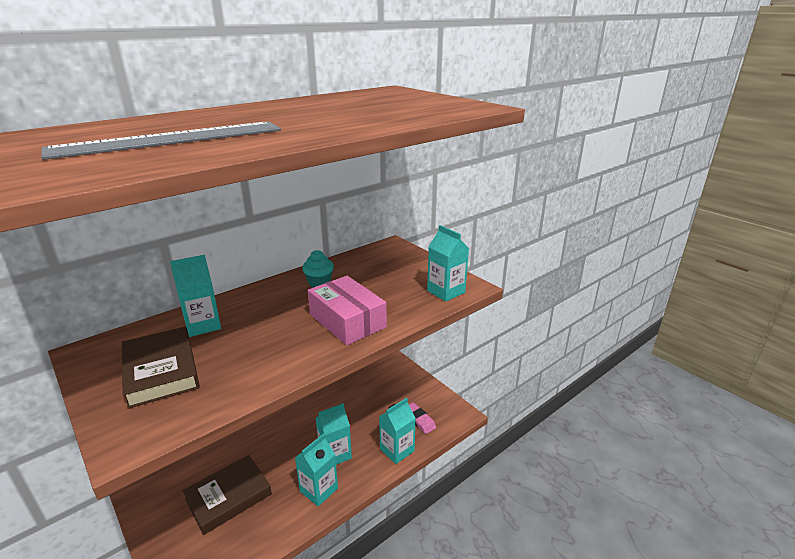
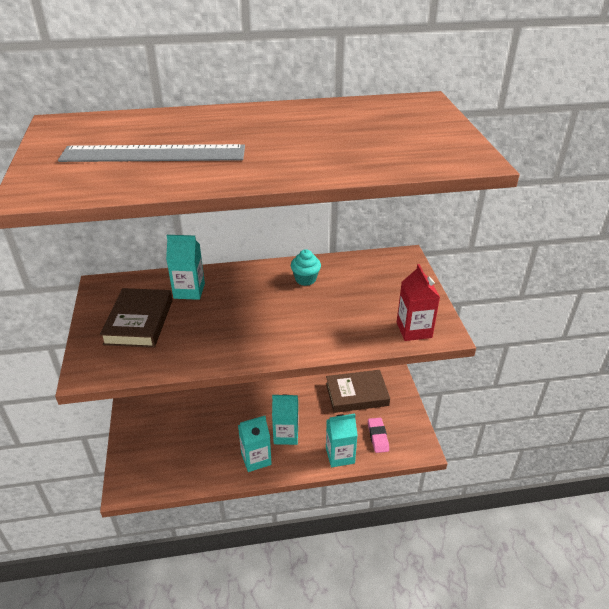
camera: 30 degrees right, 10 degrees up
brown book [182,455,272,535] -> brown book moved to [326,370,390,413]
pink box [308,276,387,345] -> none
turquoise carton [427,225,469,301] -> red carton [397,264,440,341]

